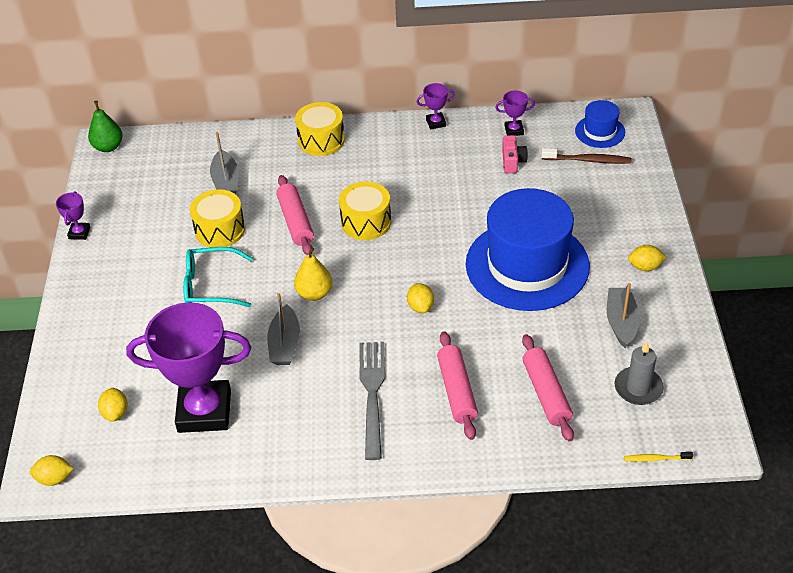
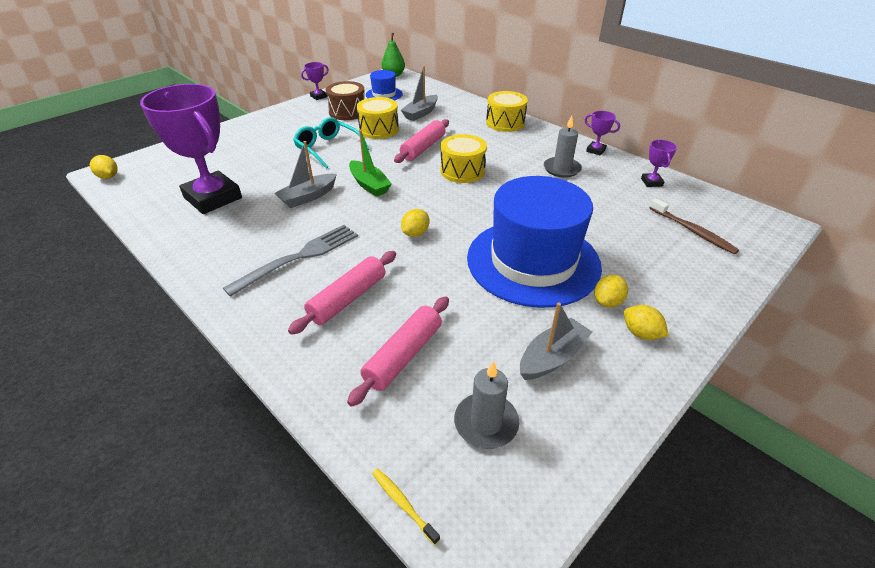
camera: 45 degrees right, 5 degrees down
yellow lemon [98,388,128,422] -> yellow lemon moved to [594,275,628,308]
yellow pear [294,247,332,301] -> green boat [349,130,392,197]
purple trophy [495,90,535,136] -> purple trophy turned 45 degrees clockwise [641,140,677,187]
pink camera [502,135,528,173] -> none
blue hat [575,100,625,148] -> blue hat moved to [366,70,403,101]
none -> brown drum [326,81,365,120]
none -> grey candle [544,116,582,178]

